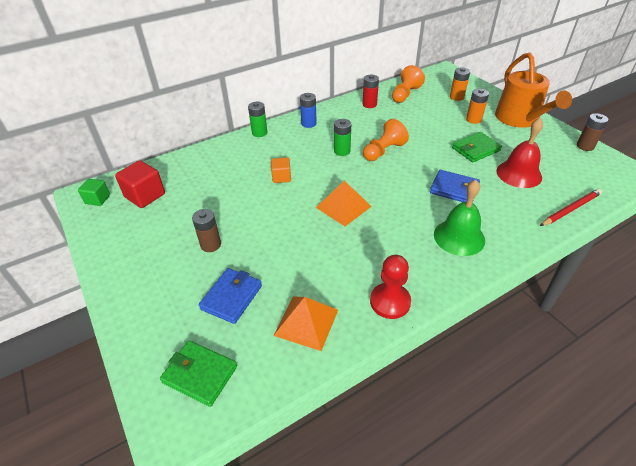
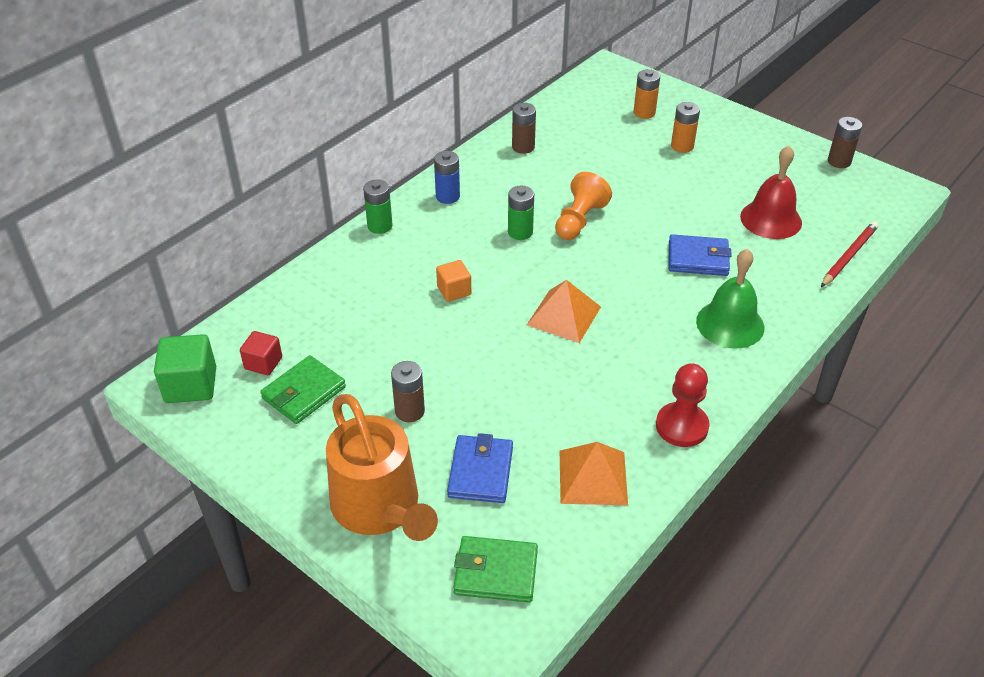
camera: 20 degrees left, 0 degrees up
green cube [78,179,110,206] -> green cube [154,334,216,403], size x1.61
red cube [115,160,165,208] -> red cube [240,331,282,375], size x0.62
red battery [363,75,379,108] -> brown battery [512,103,536,154]
orange pawn [392,65,425,103] -> none
green wallet [452,132,502,162] -> green wallet moved to [260,355,346,424]
orange watering can [495,52,572,128] -> orange watering can moved to [326,394,438,541]

